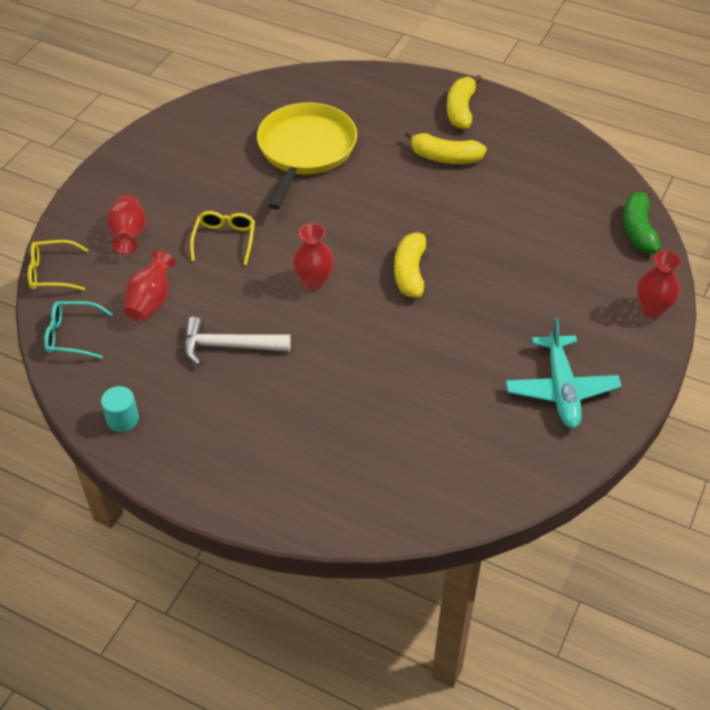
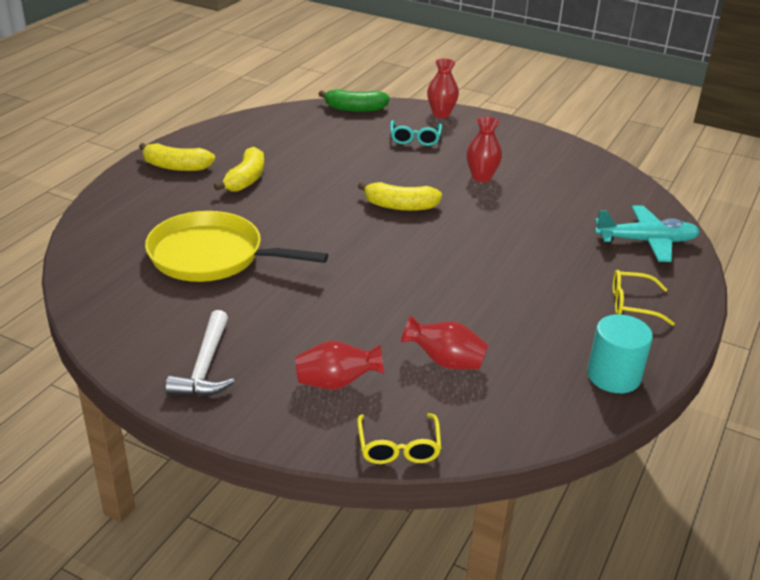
camera: 90 degrees left, 15 degrees down
turquoise glasses [44,301,113,359] -> turquoise glasses moved to [390,120,442,146]
turquoise cylinder [101,386,139,432] -> turquoise cylinder [587,314,653,393], size x1.57
white hammer [184,317,291,365] -> white hammer moved to [165,310,235,396]
yellow glasses [190,211,255,265] -> yellow glasses moved to [613,270,675,326]
red vase [293,223,334,291] -> red vase moved to [466,117,502,182]
turquoise plane [506,318,622,429] -> turquoise plane moved to [595,206,700,262]

